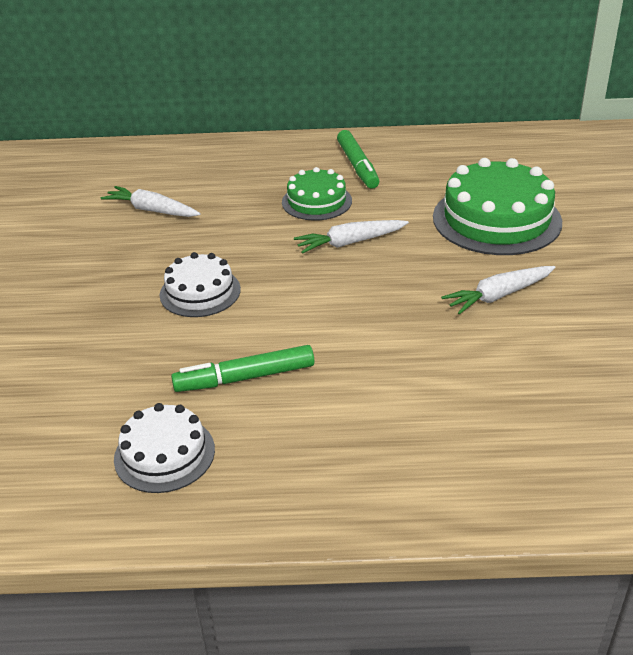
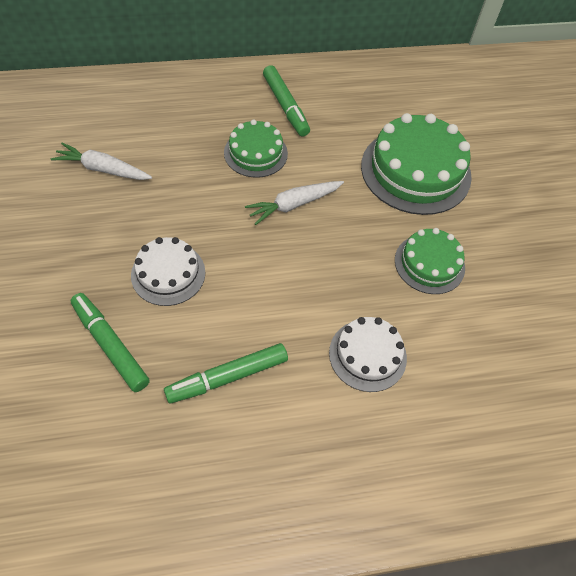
camera: 15 degrees left, 20 degrees up
white cake [114,403,215,493] -> white cake moved to [329,317,407,392]
white carrot [441,266,555,315] -> green cake [395,228,465,294]
none -> green marker [70,293,150,392]

